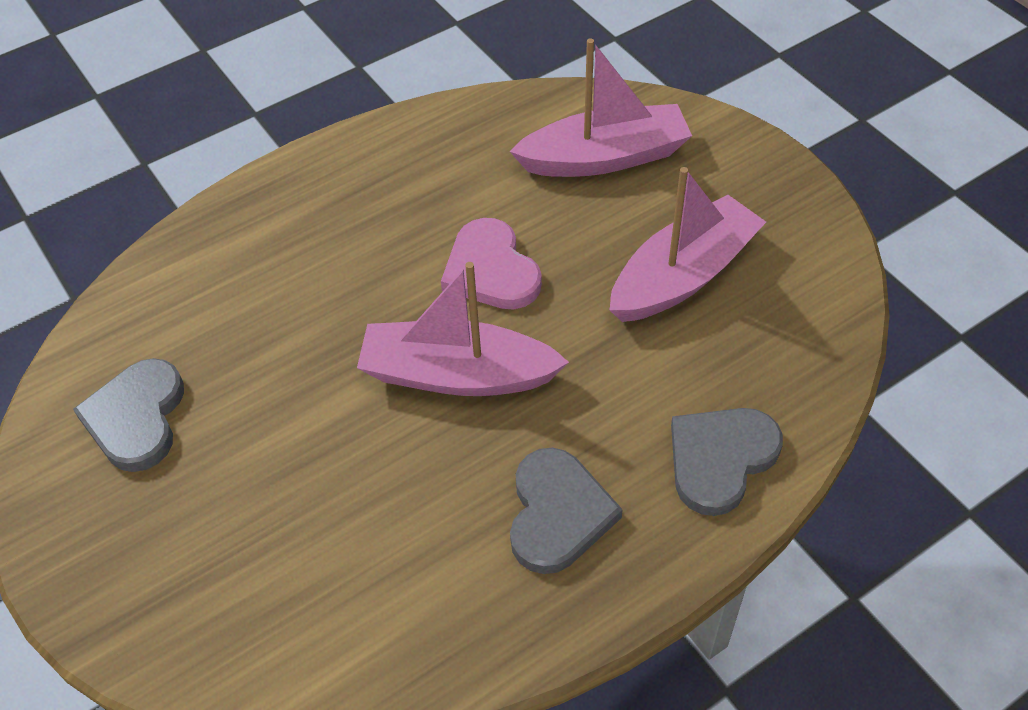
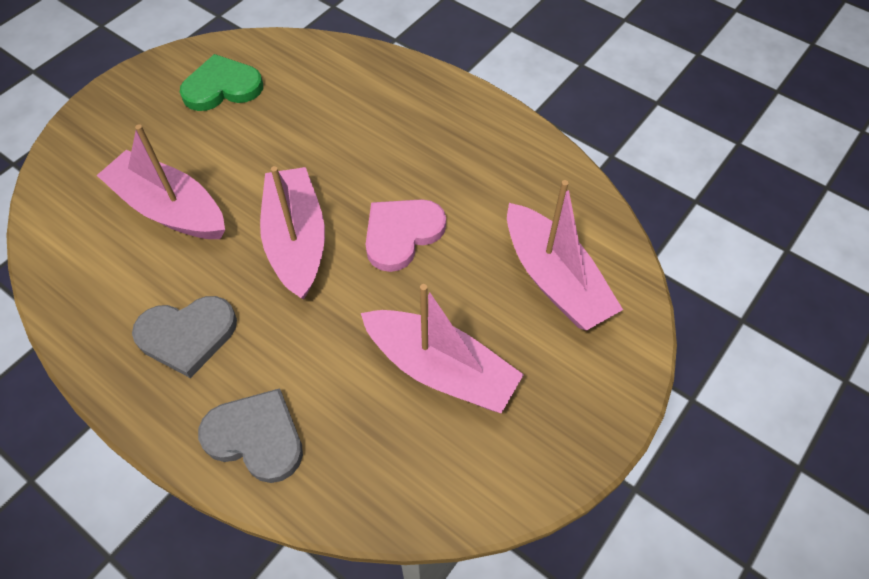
camera: 70 degrees right, 5 degrees up
grey heart [73,358,184,472] -> green heart [180,54,263,111]
none -> pink boat [97,124,225,239]

